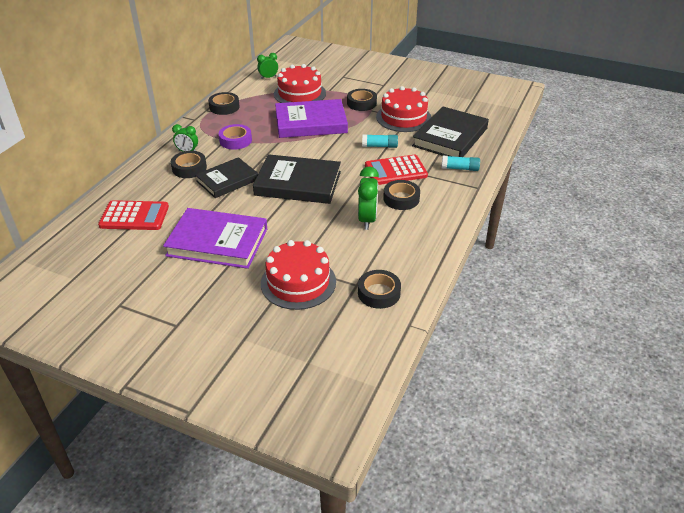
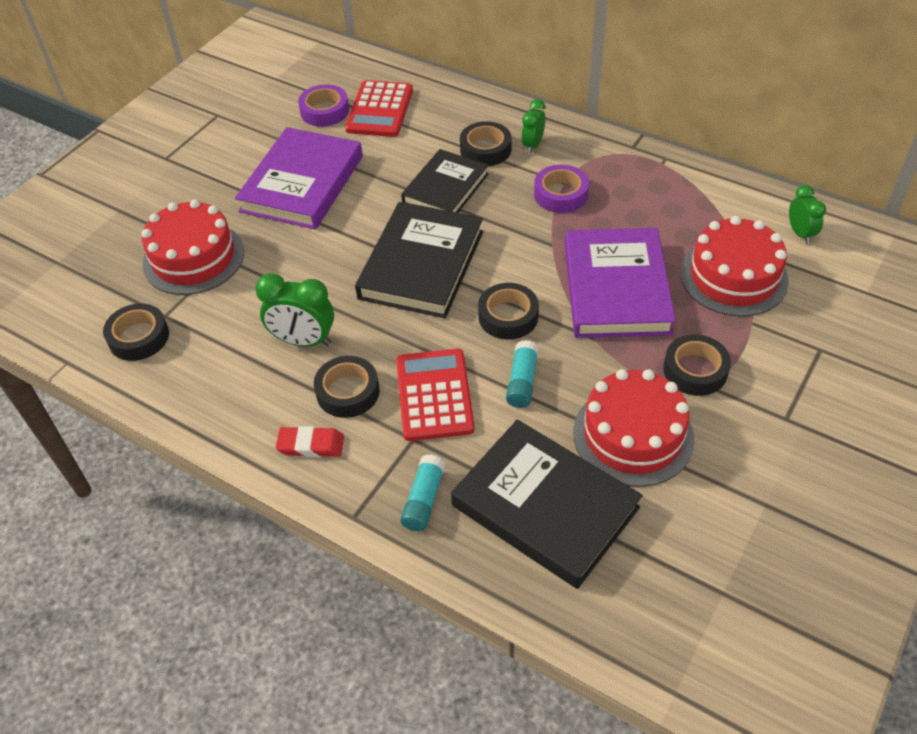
camera: 100 degrees right, 10 degrees up
black book [195,157,258,198] -> black book turned 60 degrees clockwise [401,149,488,213]
black tape [208,92,240,115] -> black tape moved to [478,283,539,340]
none -> red eraser [276,426,344,457]
none -> purple tape [298,84,349,127]

